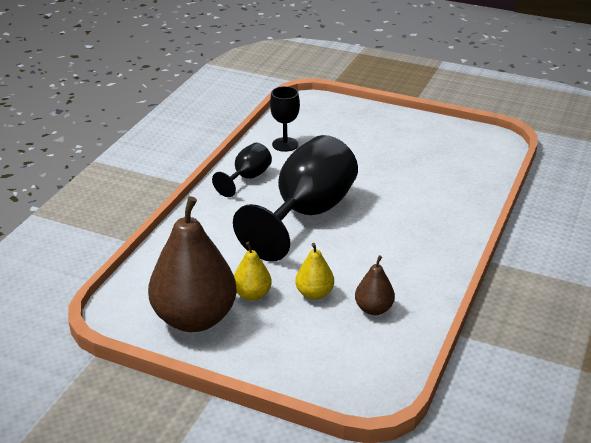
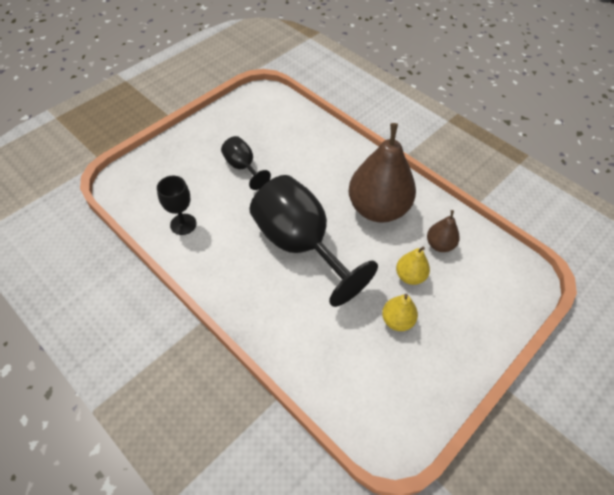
camera: 70 degrees left, 20 degrees up
brown pear [148,196,237,332] -> brown pear moved to [348,123,416,223]
black goblet [212,143,272,197] -> black goblet moved to [221,136,271,190]

